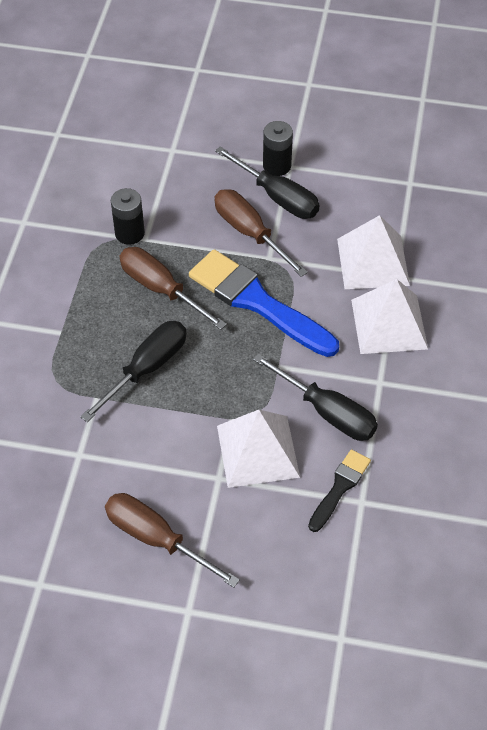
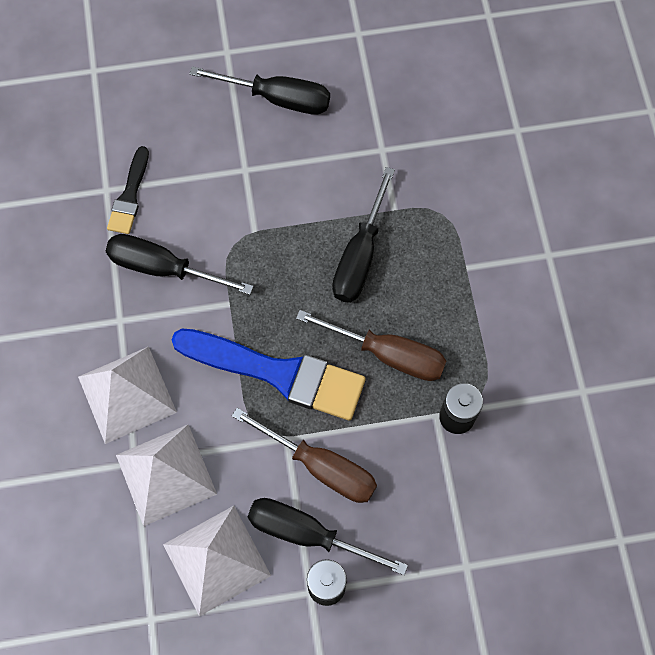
camera: 160 degrees right, 15 degrees up
brown screwdriver [105,493,240,588] -> black screwdriver [189,66,330,115]
white pyramid [217,410,300,488] -> white pyramid moved to [163,506,271,616]

